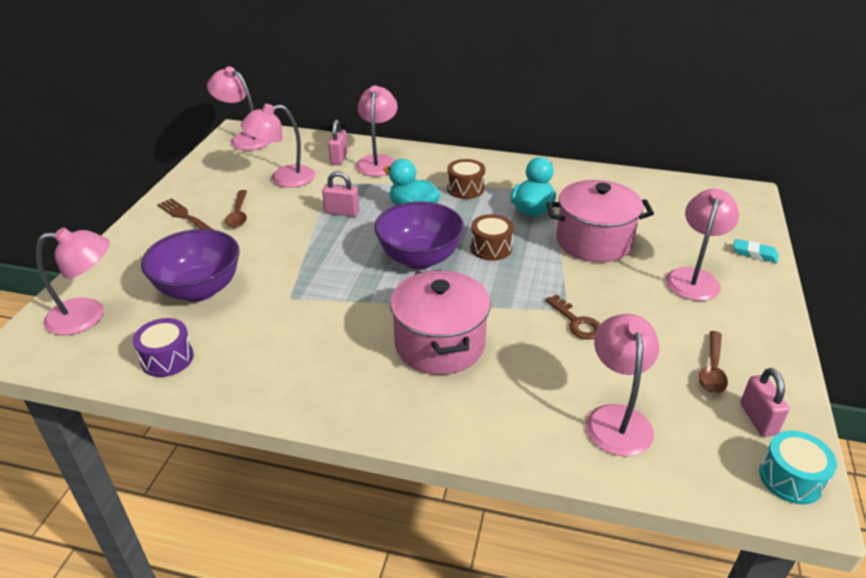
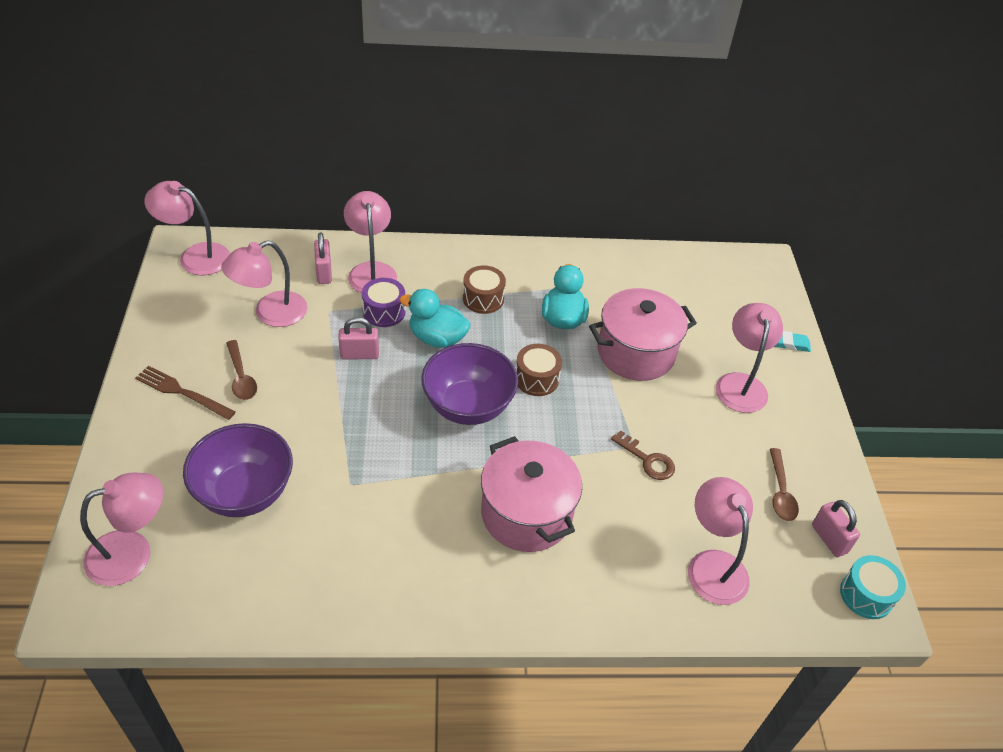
camera: 20 degrees left, 10 degrees up
purple drum [133,318,194,377] -> purple drum moved to [362,278,406,327]

